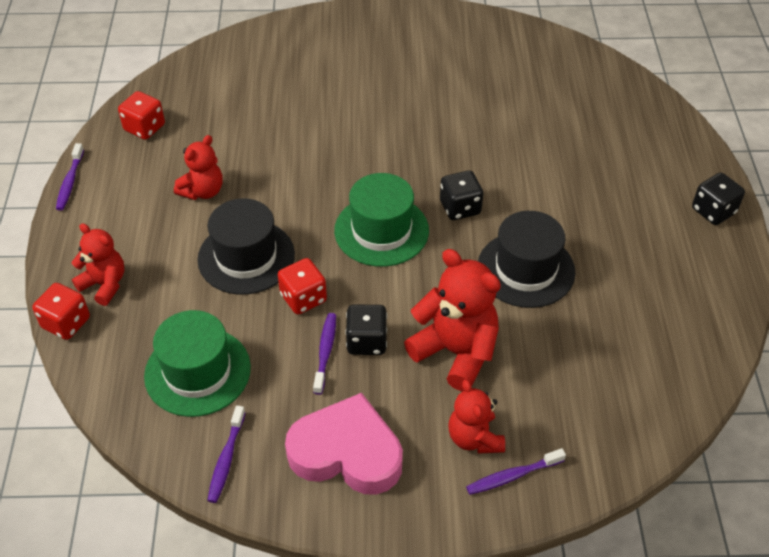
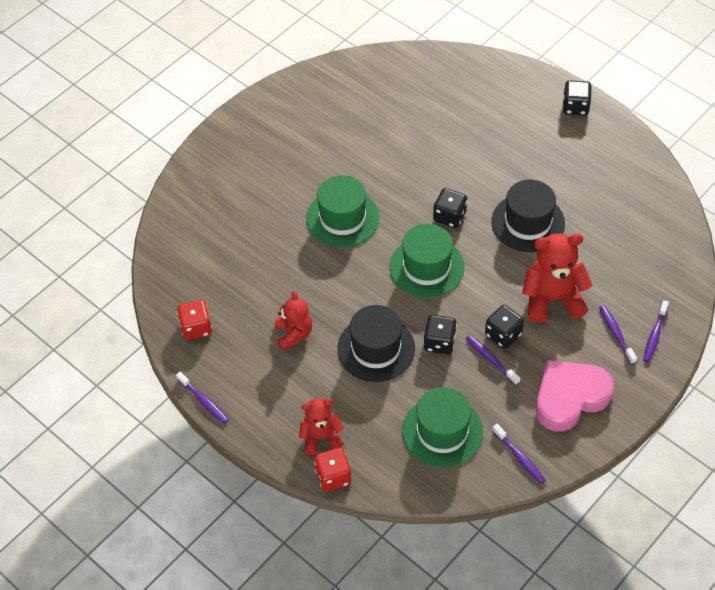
camera: 45 degrees left, 5 degrees up
red dice [278,258,327,314] -> black dice [423,315,457,354]
red teddy bear [448,380,505,454] -> purple toothbrush [599,305,637,365]
none -> green hat [306,175,379,247]

